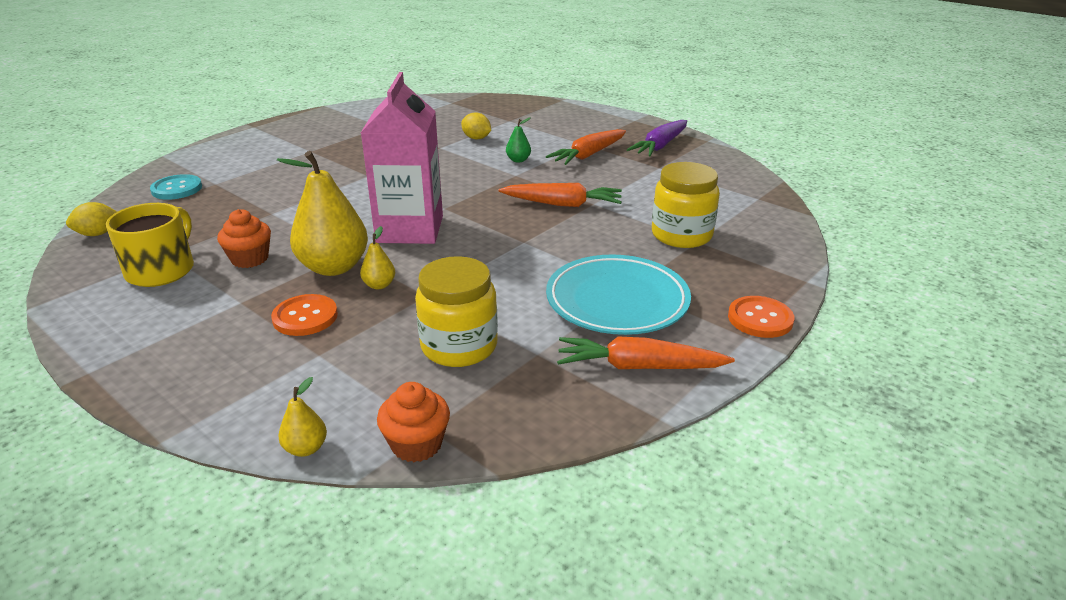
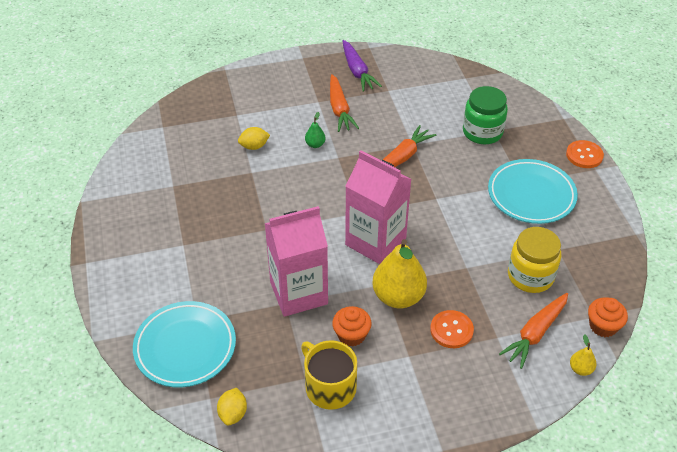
camera: 55 degrees left, 15 degrees up
turquoise button [150,174,202,200] -> turquoise plate [133,301,236,388]
yellow pear [360,226,395,289] -> none
orange carrot [557,336,735,369] -> orange carrot moved to [499,293,568,369]
yellow jar [652,162,720,248] -> green jar [463,86,508,144]
none -> pink carton [265,206,328,317]

